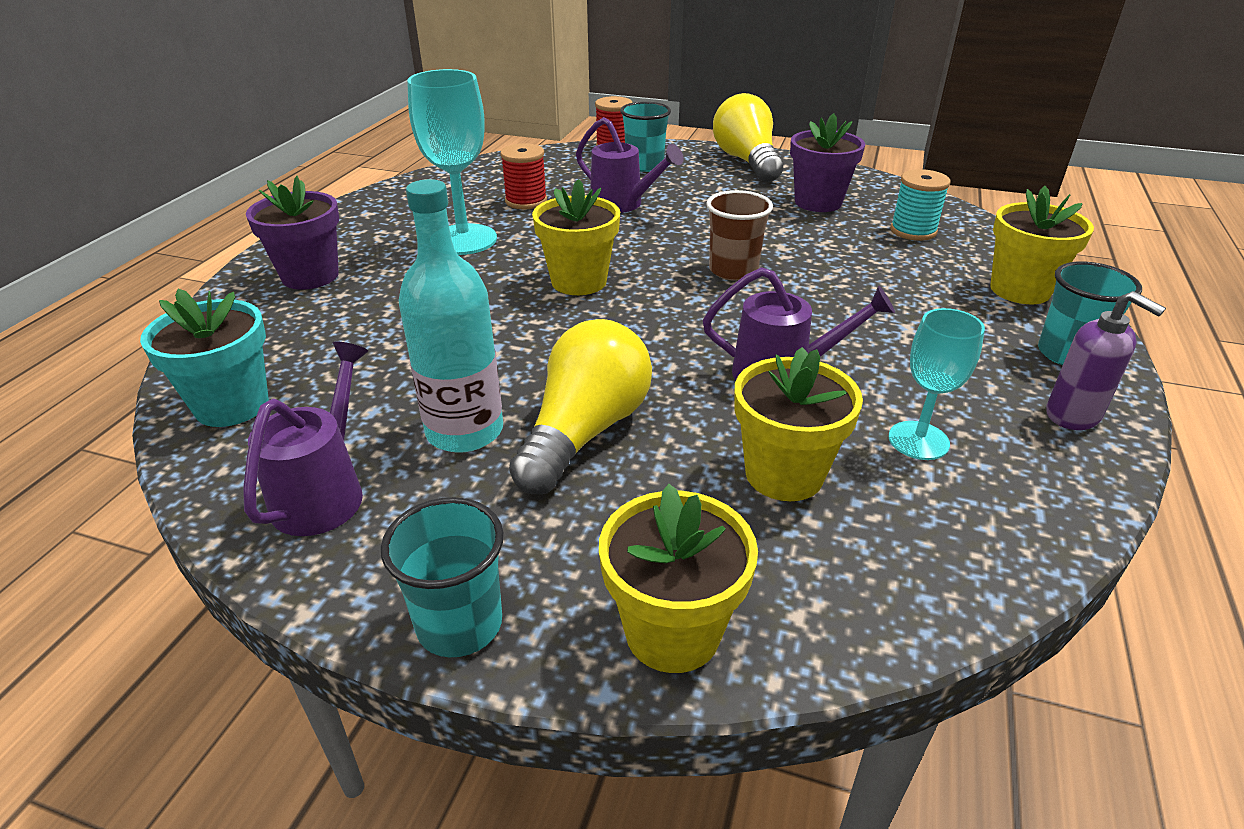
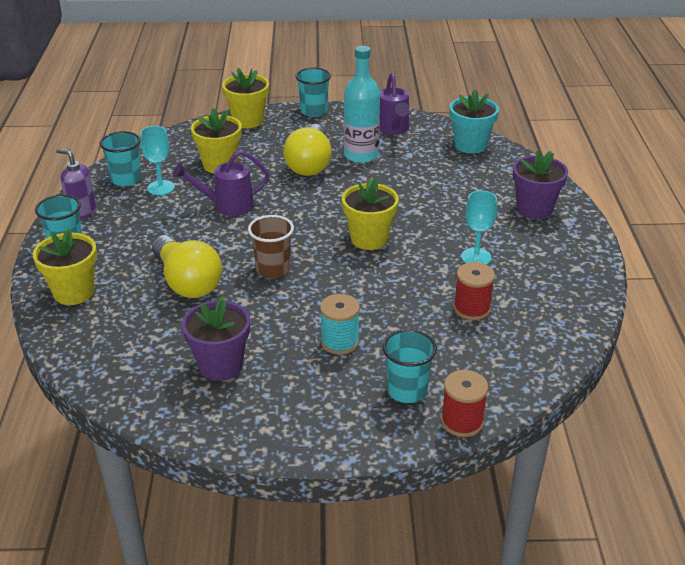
camera: 160 degrees right, 0 degrees up
turquoise goblet [407,69,497,255] -> turquoise goblet [461,190,497,265], size x0.61
purple watering can [576,117,684,213] -> none
yellow light bulb [713,93,783,182] -> yellow light bulb moved to [152,235,222,298]
turquoise spool [890,169,951,241] -> turquoise spool moved to [320,294,360,355]
none -> turquoise cup [100,131,141,187]

